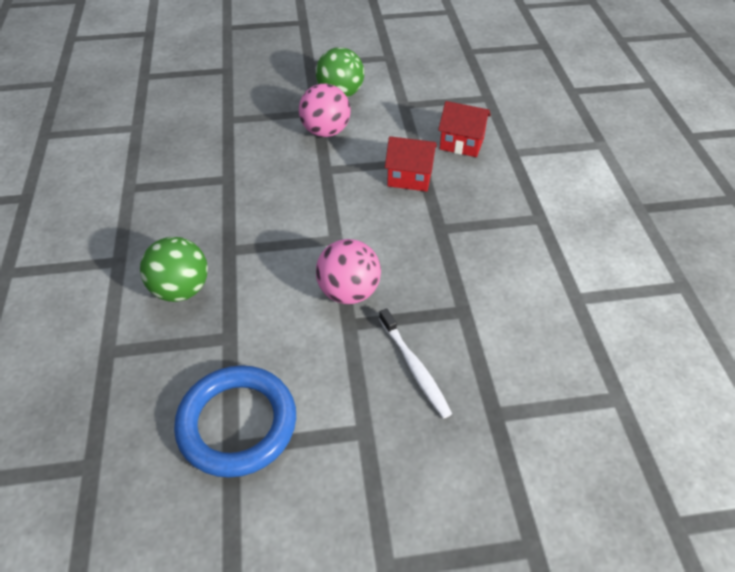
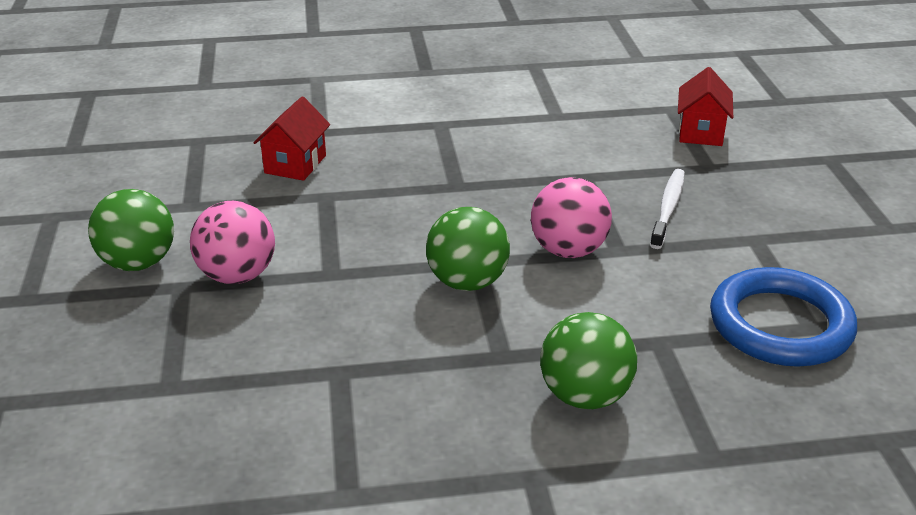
camera: 90 degrees left, 15 degrees down
white toothbrush [379,308,452,419] -> white toothbrush turned 45 degrees counterclockwise [650,169,685,249]
red house [385,136,437,192] -> red house moved to [678,67,733,146]
none -> green ball [426,207,510,291]

